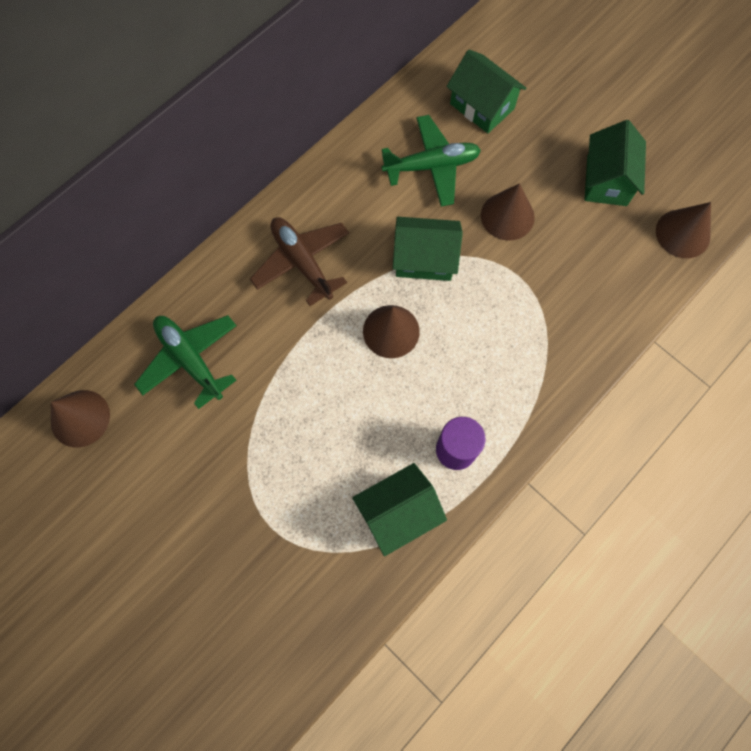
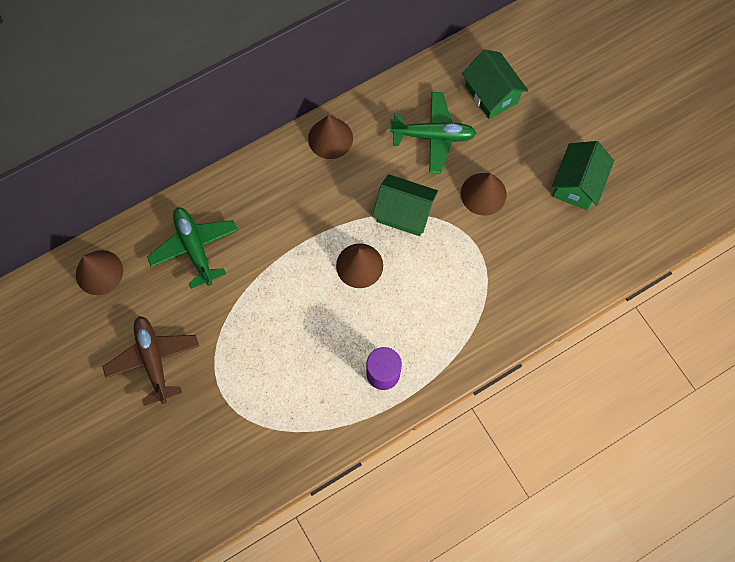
camera: 15 degrees right, 0 degrees up
brown plane [250,217,349,306] -> brown plane moved to [103,316,199,406]
green house [352,463,447,556] -> none
brown cone [656,202,711,258] -> brown cone moved to [308,115,353,159]

